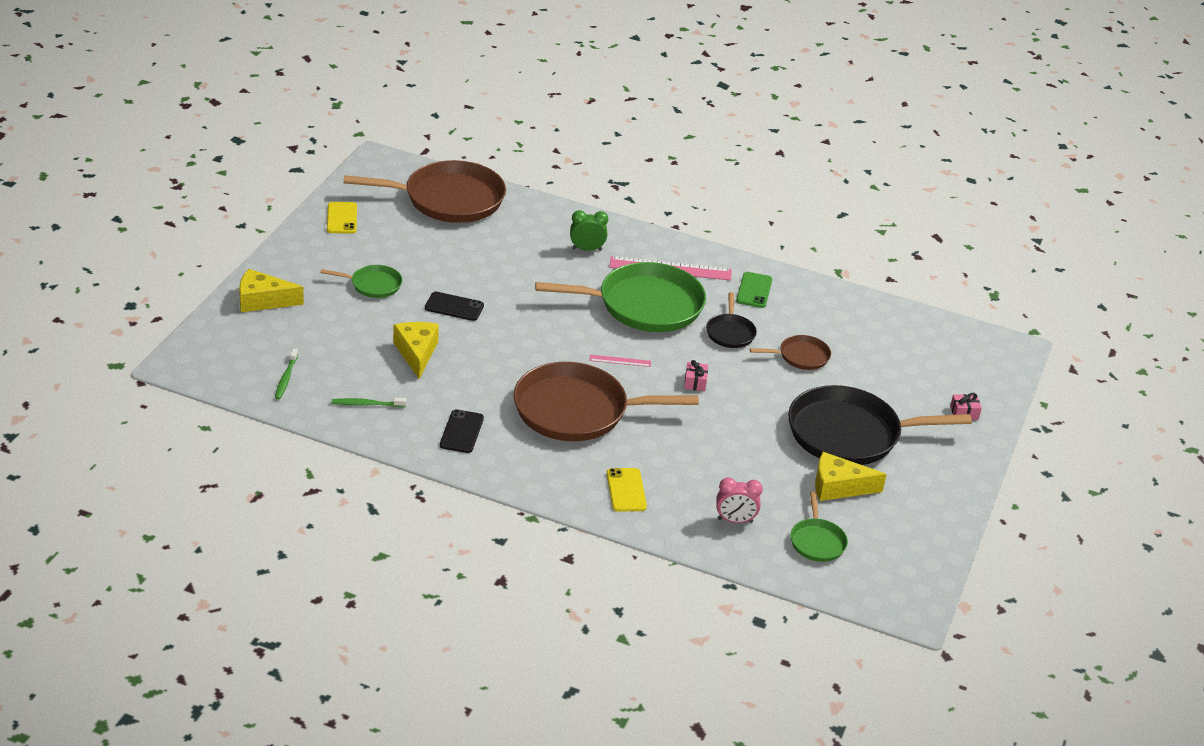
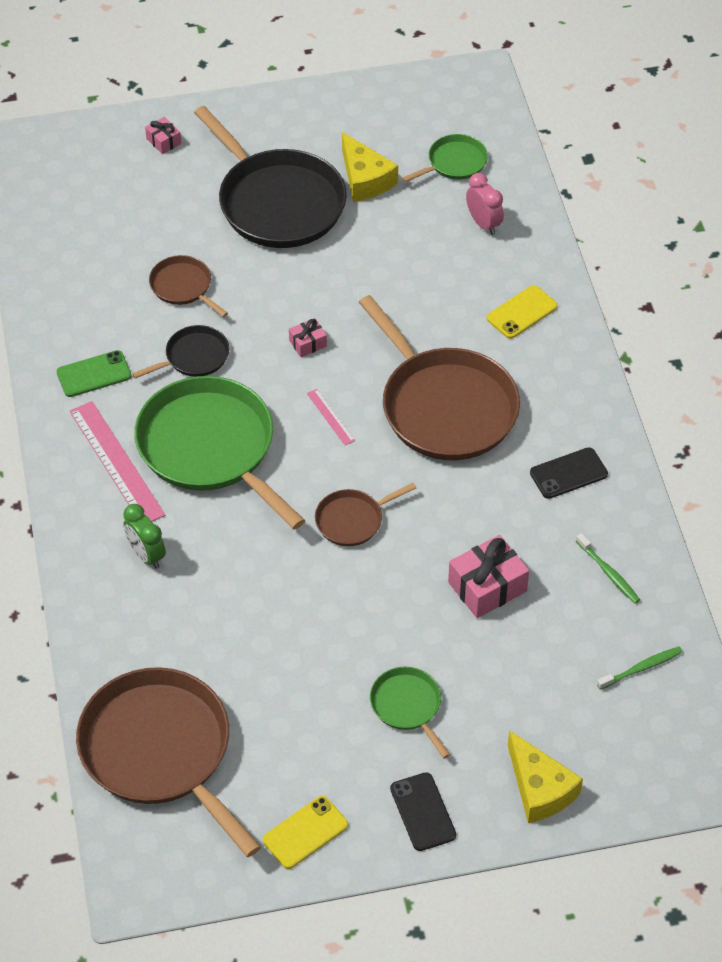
camera: 120 degrees left, 15 degrees up
yellow cheese [393,322,439,379] -> pink gift [448,535,529,618]
black phone [425,292,484,321] -> black phone moved to [390,772,456,851]
none -> brown pan [315,483,416,546]

